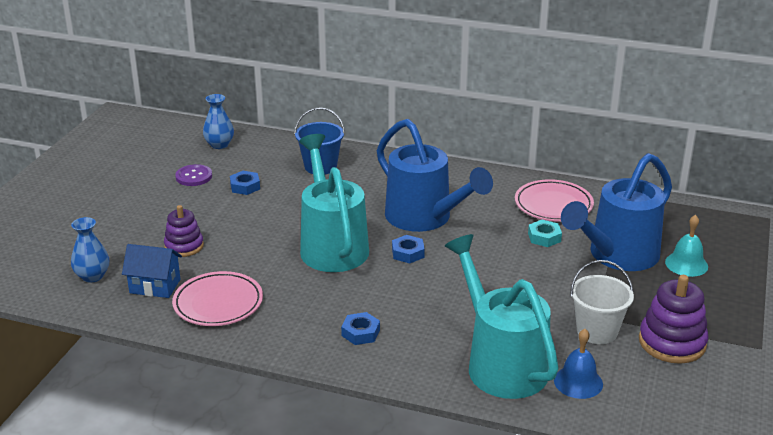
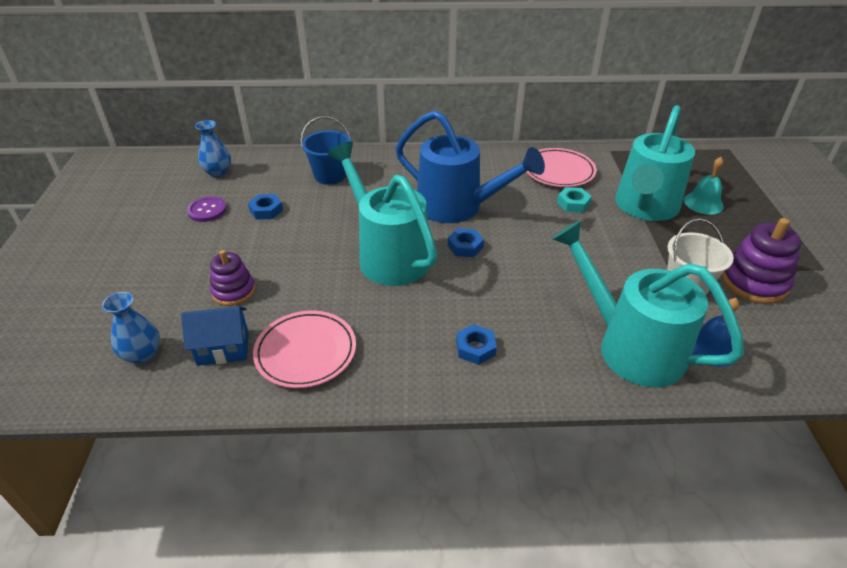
camera: 20 degrees left, 10 degrees up
blue watering can [561,153,672,271] -> turquoise watering can [615,105,695,221]

